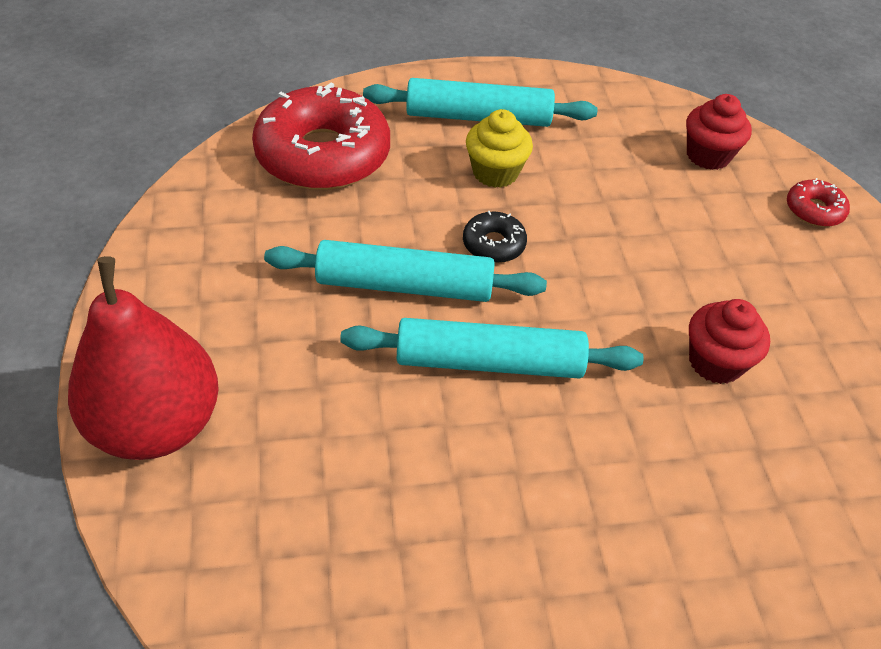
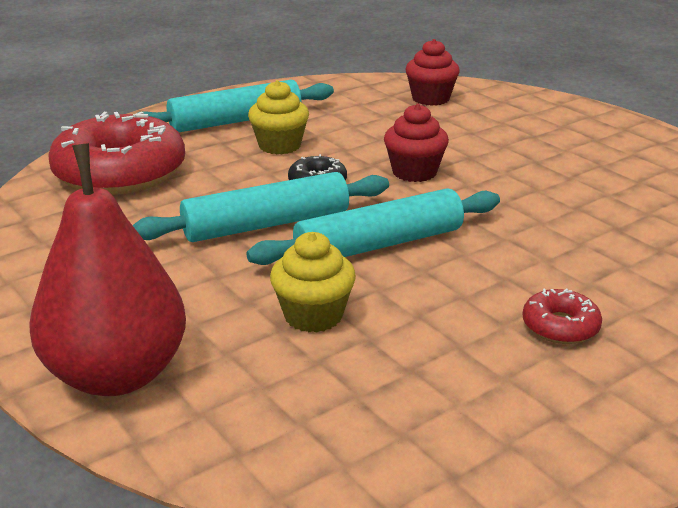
camera: 25 degrees left, 20 degrees down
red cupcake [689,299,770,384] -> red cupcake moved to [384,104,449,182]
red donut [787,178,850,227] -> red donut moved to [522,288,602,344]
none -> yellow cupcake [270,232,356,333]

